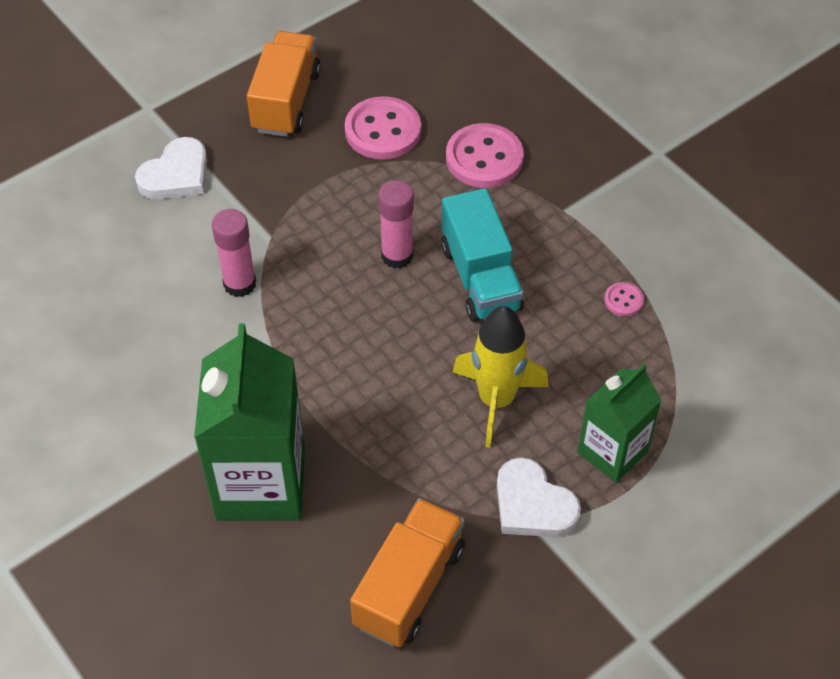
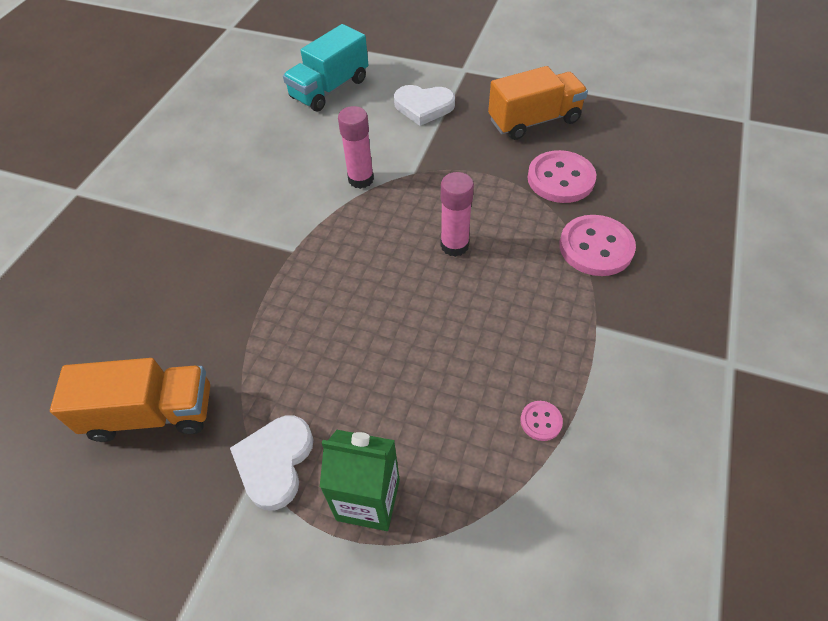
camera: 60 degrees right, 0 degrees up
green carton [194,324,305,521] -> none
turquoise truck [441,188,524,322] -> turquoise truck moved to [283,24,368,111]
yellow rocket [453,306,549,448] -> none

